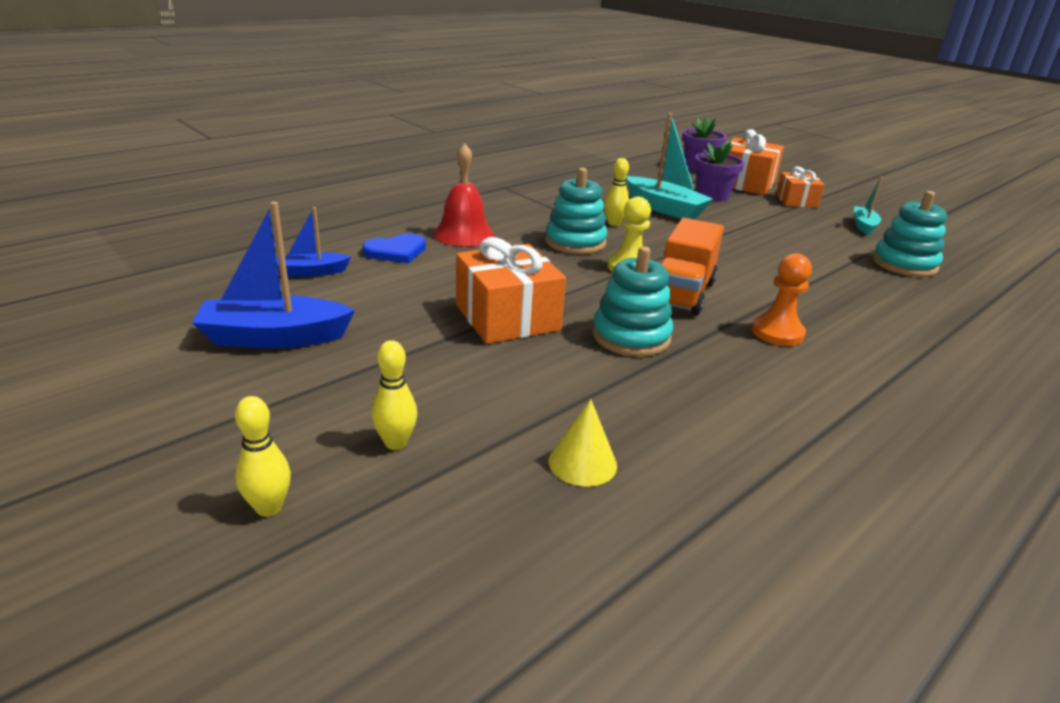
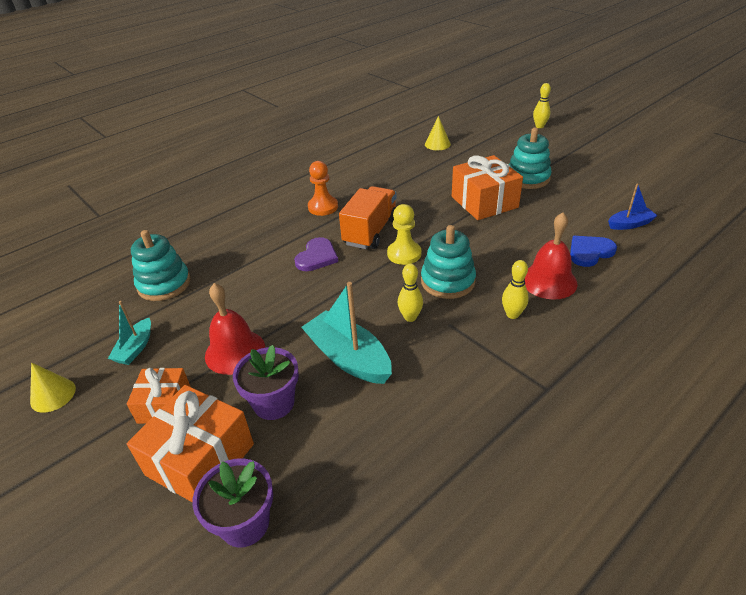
camera: 175 degrees left, 10 degrees up
blue boat [192,202,355,348] -> none
yellow bowling pin [371,340,417,450] -> yellow bowling pin moved to [502,260,529,319]
turquoise stacking toy [592,246,673,357] -> turquoise stacking toy moved to [509,127,552,189]
none -> yellow cone [30,362,76,413]
none -> red bell [205,283,265,375]
none -> purple heart [294,237,338,271]

